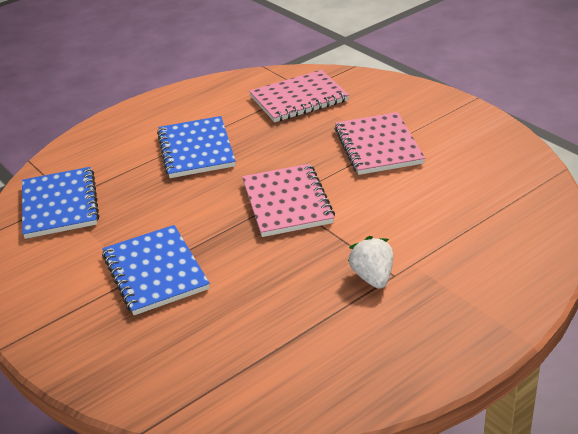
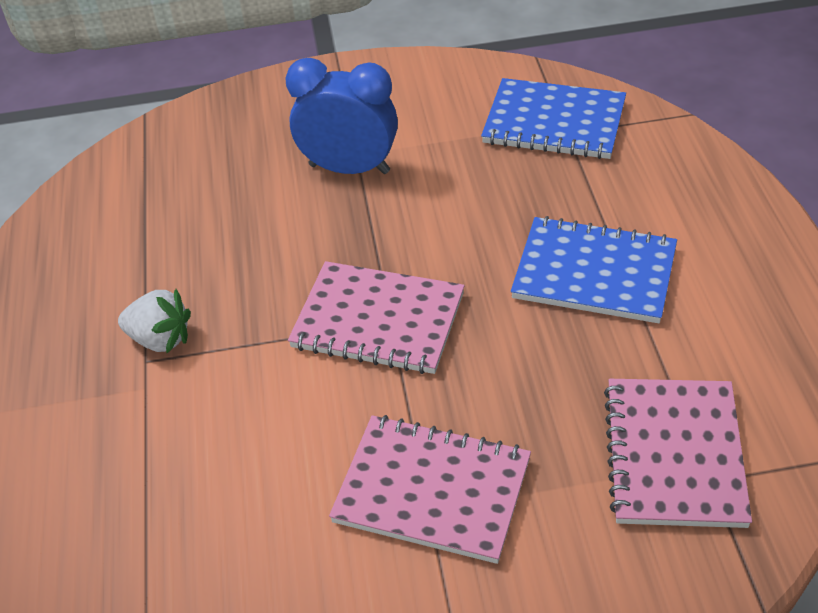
camera: 120 degrees right, 10 degrees up
blue notebook [102,225,210,315] -> blue clock [285,58,398,174]

